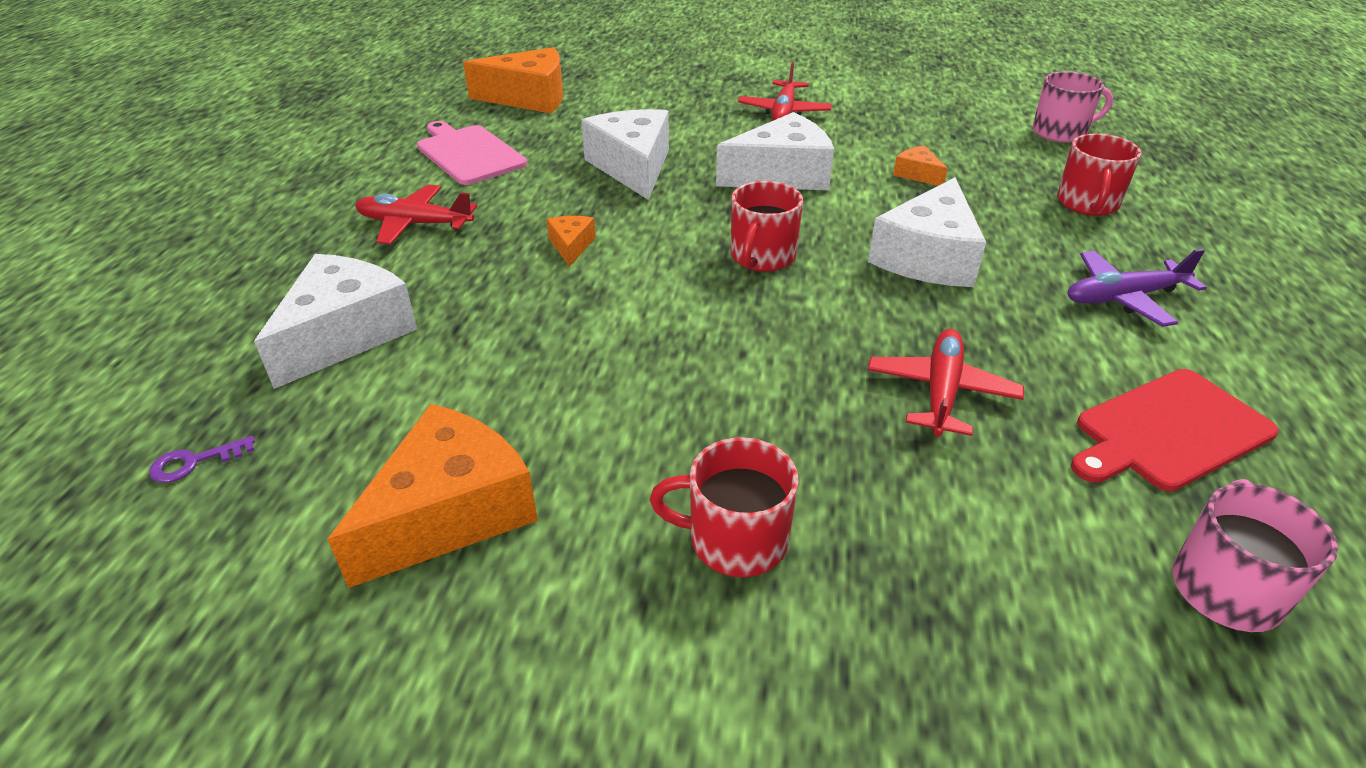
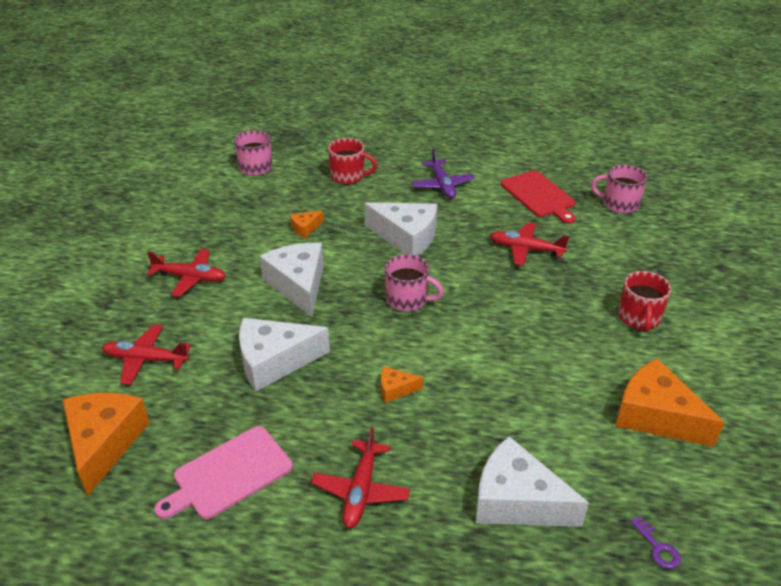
camera: 90 degrees left, 0 degrees up
red mug [731,181,803,272] -> pink mug [385,254,444,311]
none -> red plane [102,324,191,385]

